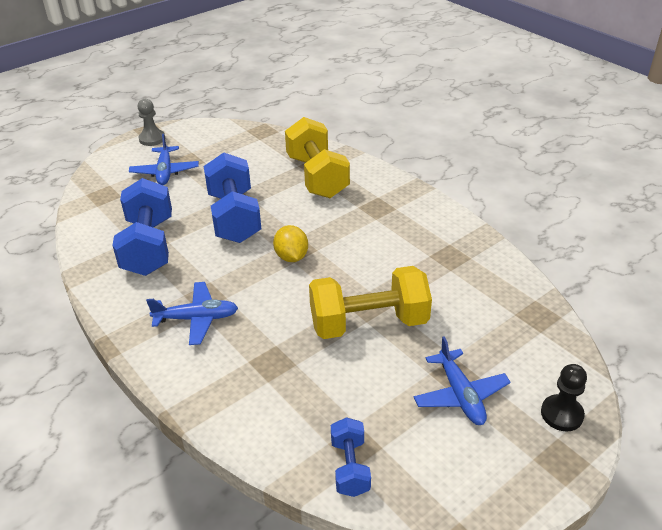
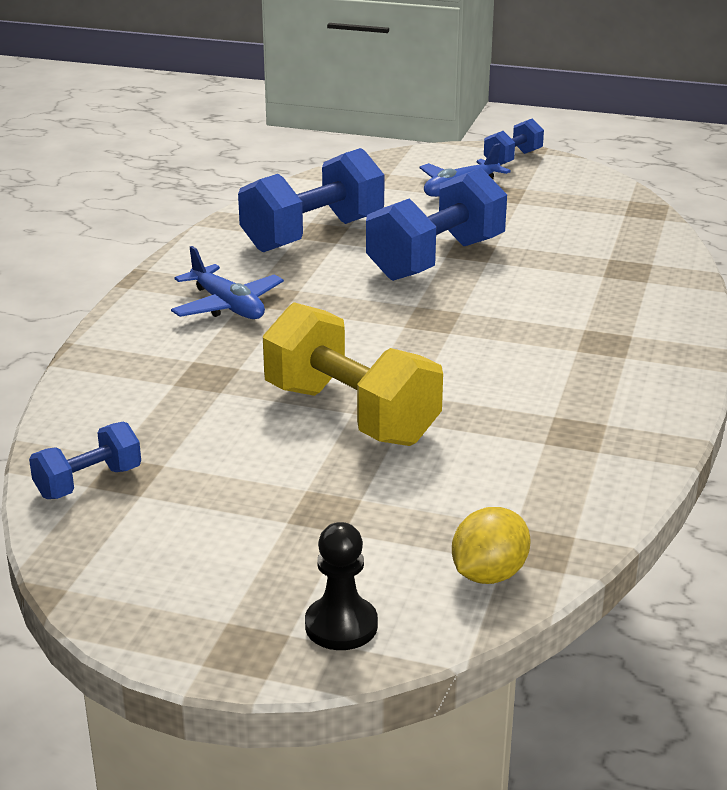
camera: 55 degrees right, 10 degrees down
grey pawn [138,99,165,146] -> blue dumbbell [484,118,544,165]
yellow lemon [273,225,308,262] -> yellow lemon moved to [452,507,531,584]
yellow dumbbell [285,117,350,198] -> none
blue plane [414,336,511,425] -> none

